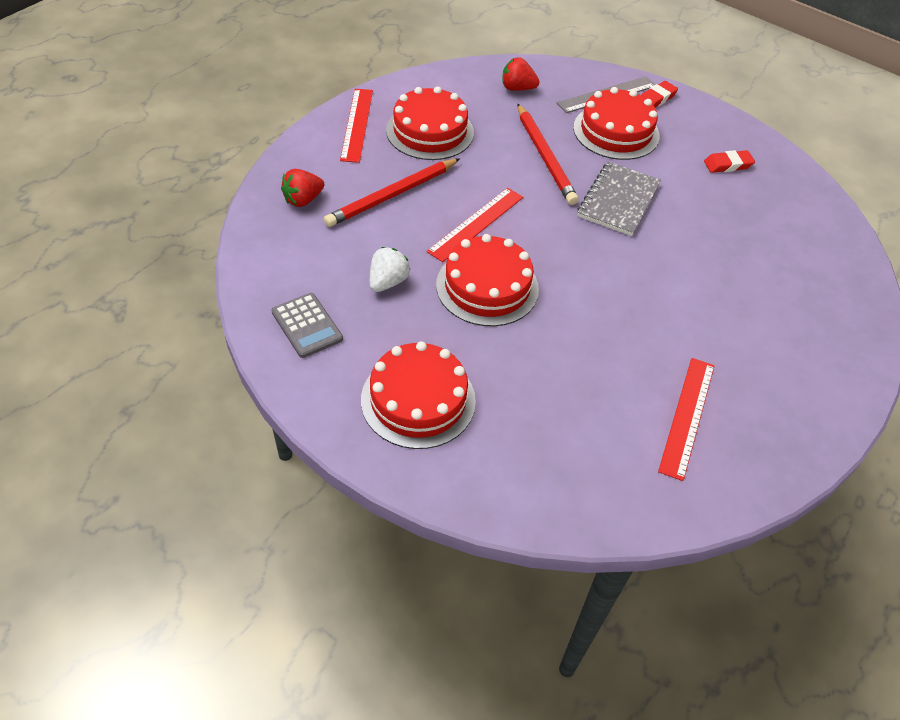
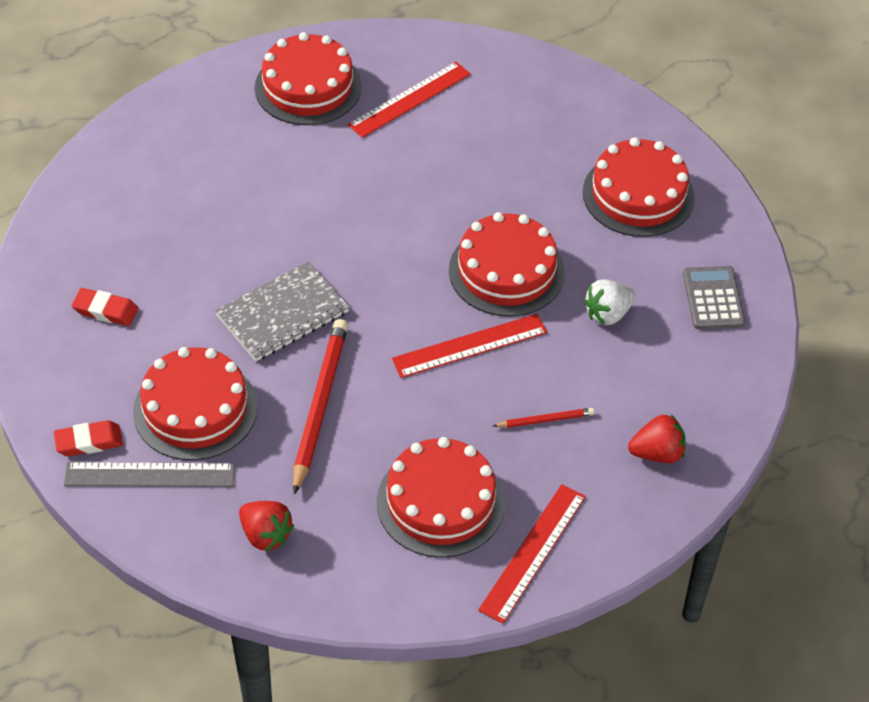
camera: 150 degrees left, 0 degrees up
red pencil [324,158,460,227] -> red pencil [493,408,594,428], size x0.48
none -> red cake [255,32,362,125]

